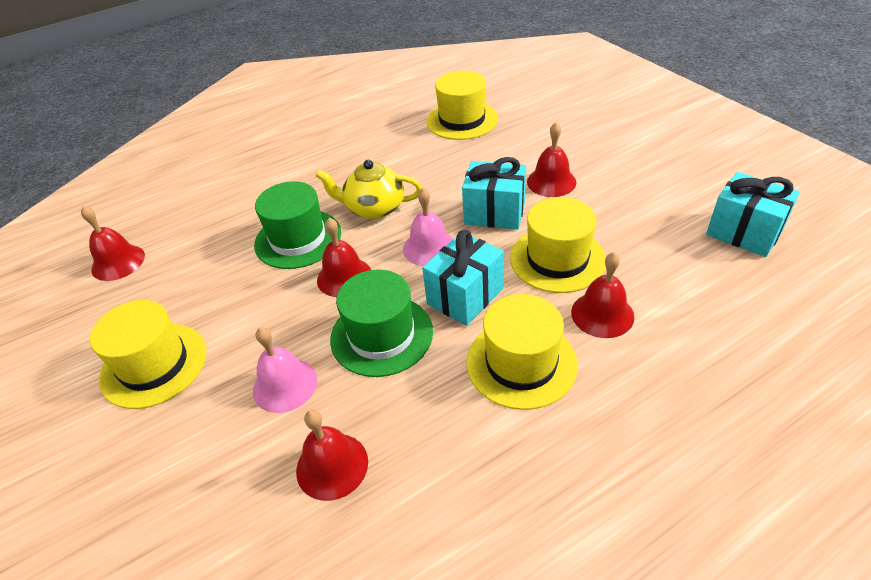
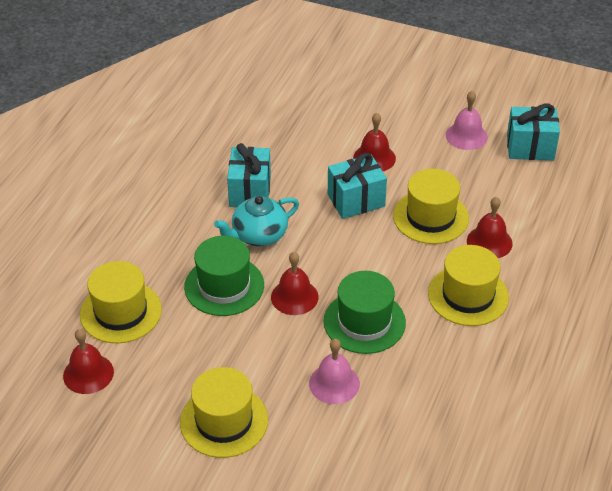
camera: 40 degrees left, 0 degrees up
red bell [296,410,368,501] -> none
yellow teapot [316,160,422,219] -> turquoise teapot [214,196,299,246]
pink bell [403,188,453,266] -> pink bell moved to [446,91,488,150]
turquoise gift [422,230,504,326] -> turquoise gift moved to [227,143,271,207]
yellow hat [426,71,498,140] -> yellow hat moved to [80,261,162,343]

